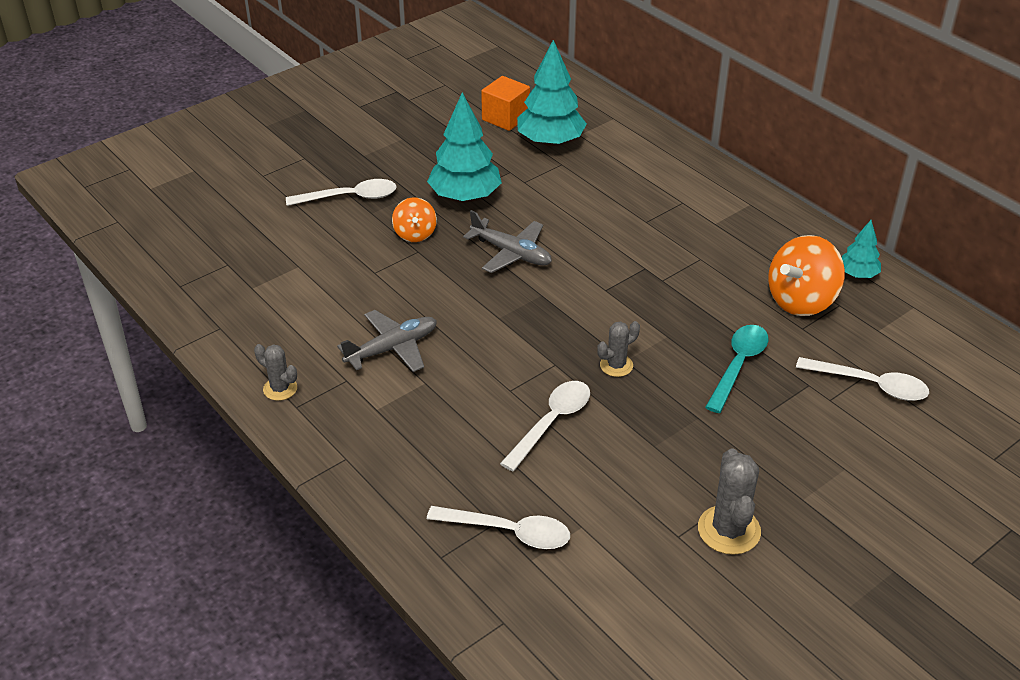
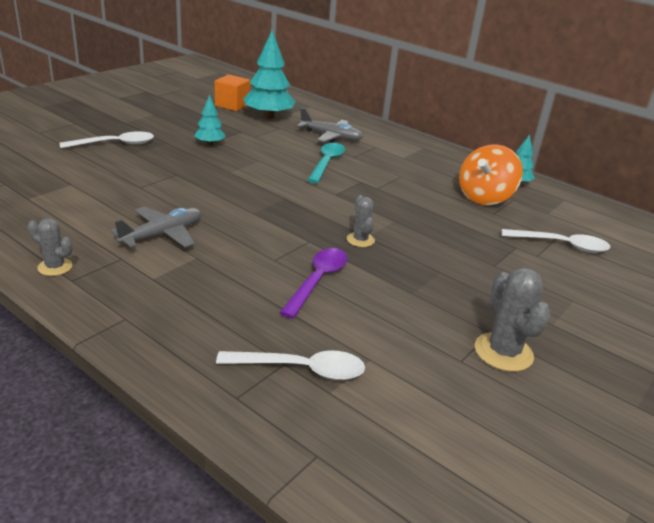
camera: 15 degrees left, 10 degrees down
orange spinning top [392,197,437,242] -> none
turquoise tree [427,92,502,202] -> turquoise tree [194,95,226,145], size x0.53
grey plane [463,210,552,273] -> grey plane moved to [297,108,363,142]
white spoon [500,381,590,471] -> purple spoon [280,248,348,319]
grey cactus [597,321,640,377] -> grey cactus turned 60 degrees counterclockwise [347,195,375,247]
turquoise spoon [705,325,768,413] -> turquoise spoon moved to [307,143,345,183]

